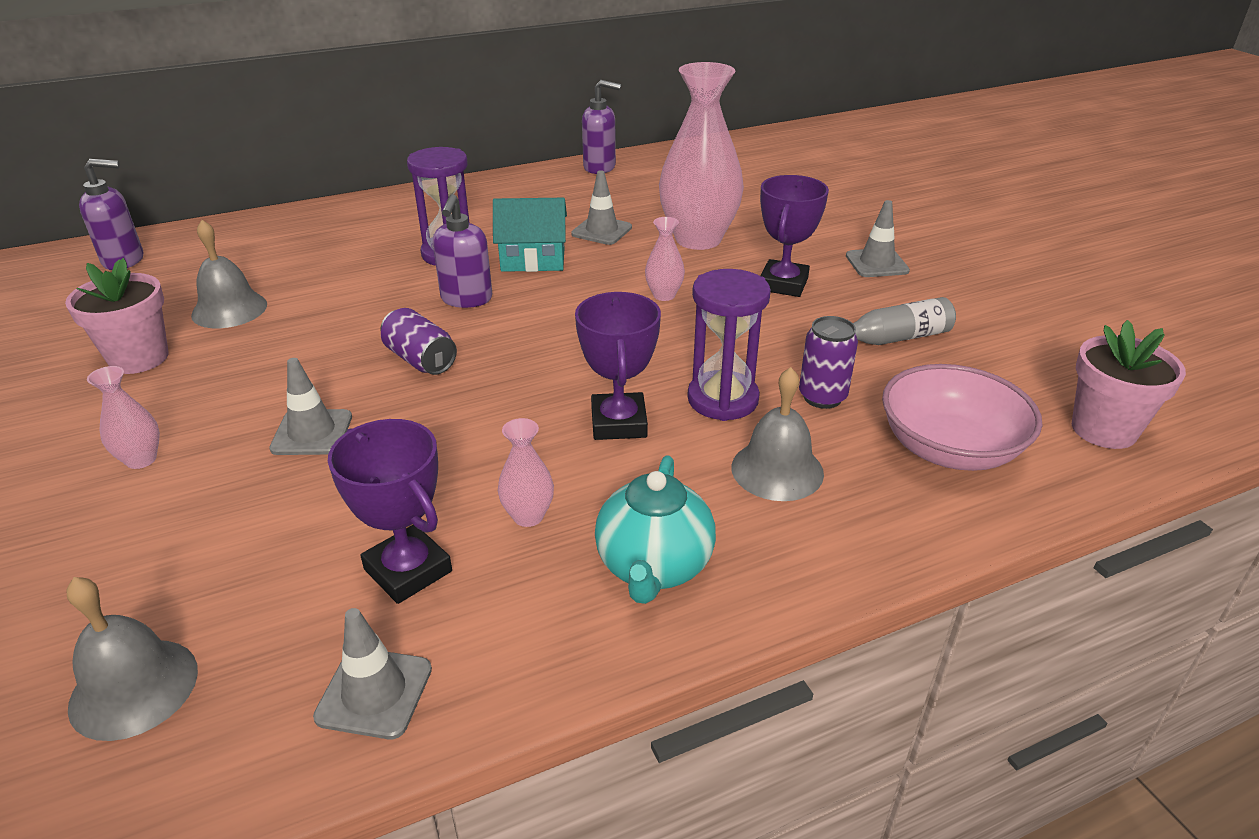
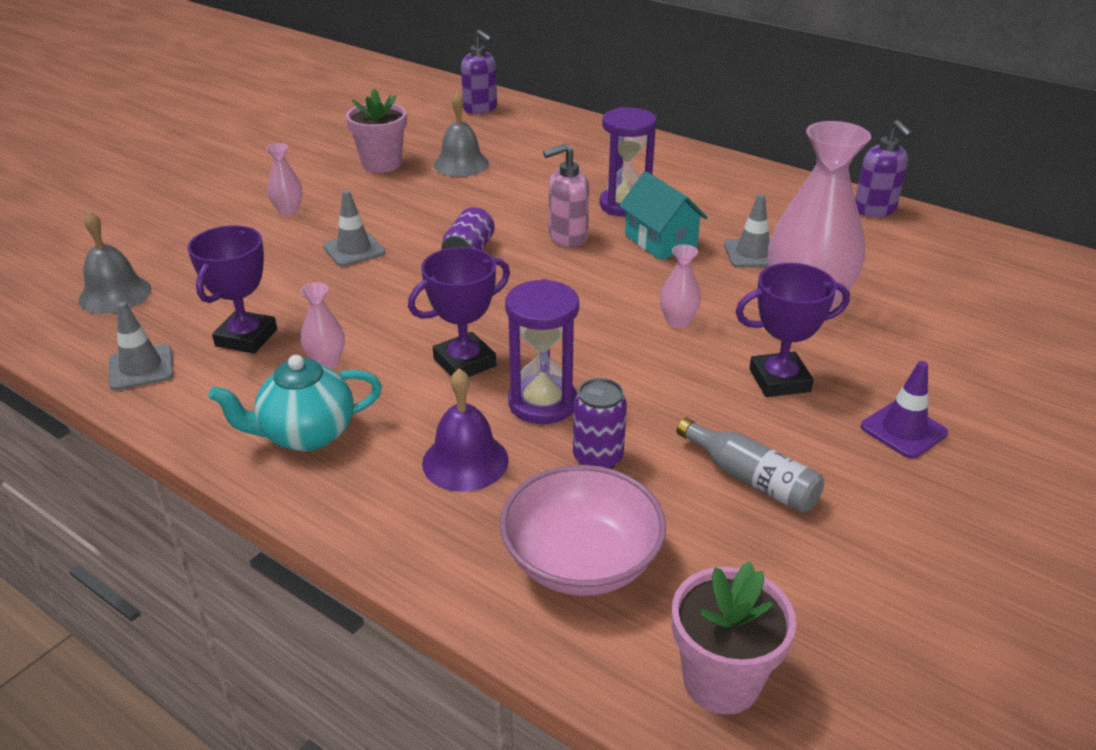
camera: 60 degrees right, 0 degrees up
purple soap dispenser [433,194,492,308] -> pink soap dispenser [543,143,589,247]
grey bell [732,367,824,501] -> purple bell [422,368,509,492]
grey traffic cone [846,200,910,277] -> purple traffic cone [861,361,948,458]

